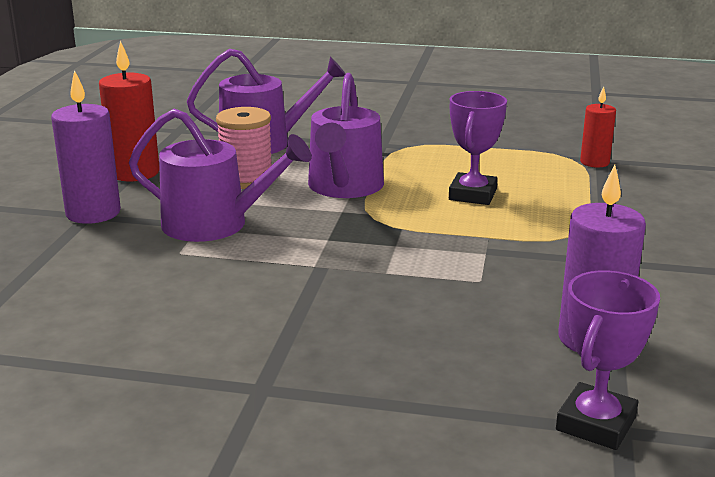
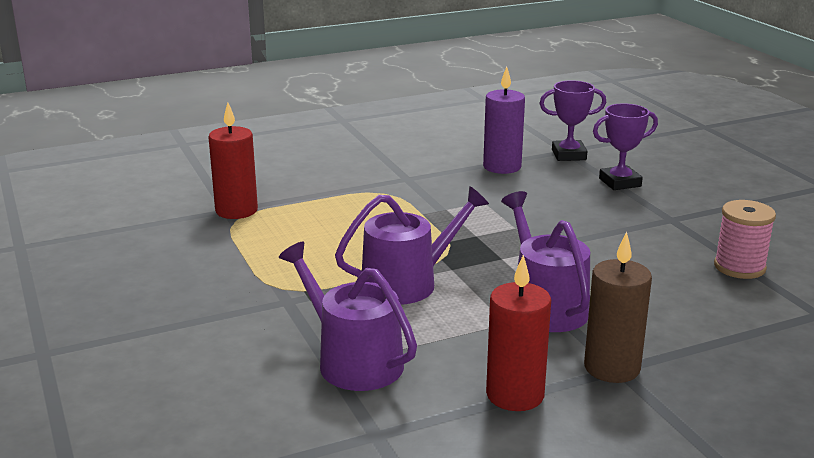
camera: 125 degrees left, 0 degrees up
purple candle [51,70,121,224] -> brown candle [584,232,652,383]
pink spool [216,107,272,189] -> pink spool moved to [714,200,776,279]
purple trophy [449,91,507,205] -> purple trophy moved to [593,103,658,190]
red candle [580,86,616,167] -> red candle [208,102,258,219], size x1.65

